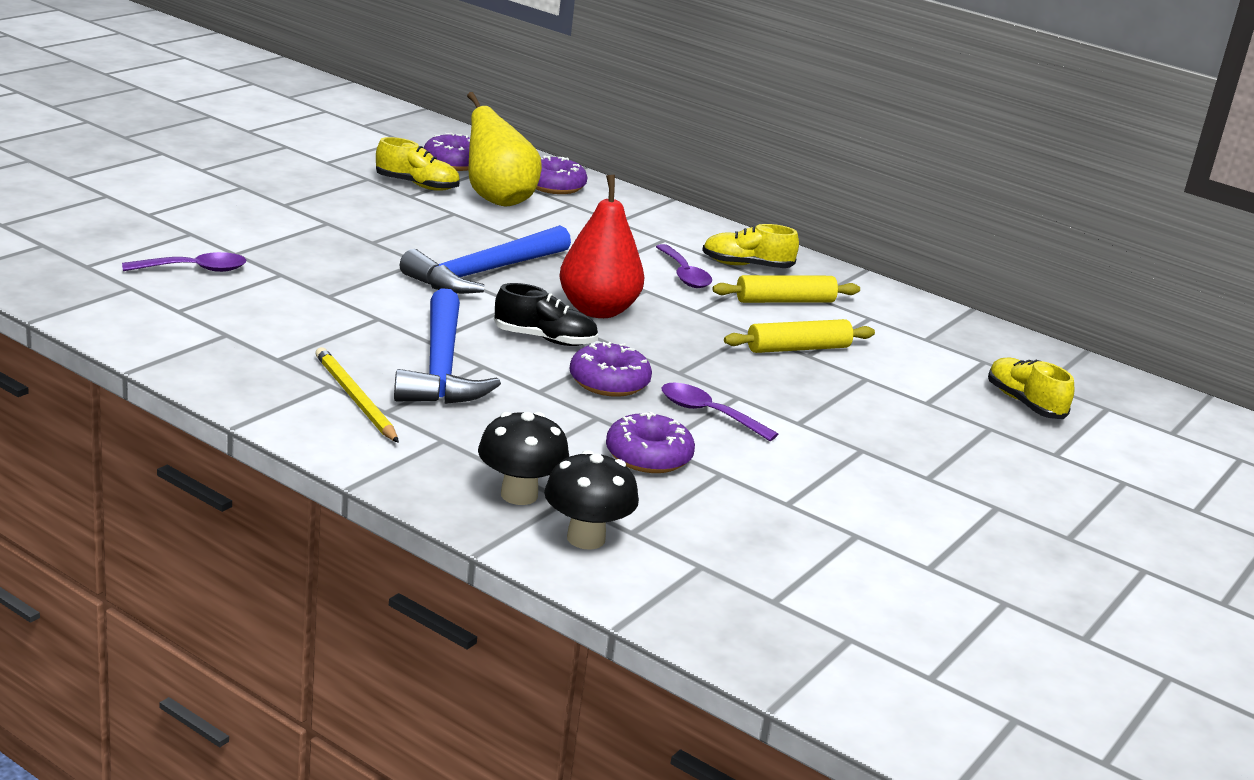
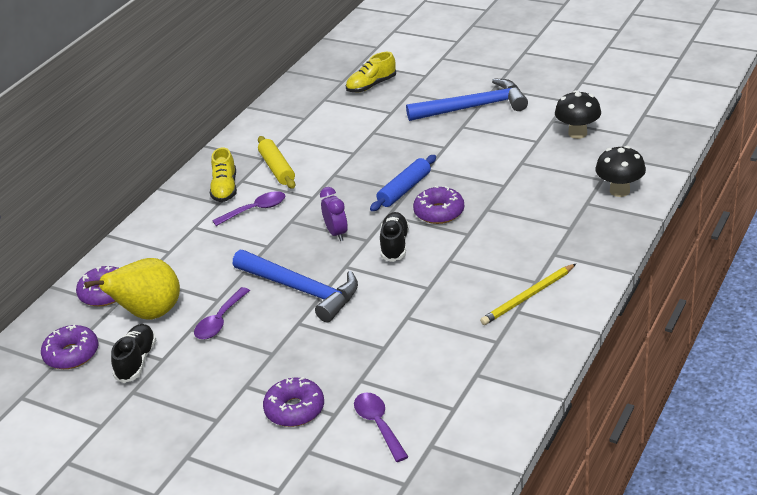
camera: 90 degrees left, 10 degrees up
yellow shoe [376,137,460,191] -> black shoe [111,324,157,383]
blue hammer [394,288,501,404] -> blue hammer moved to [406,78,528,121]
black mushroom [478,412,569,505] -> black mushroom moved to [555,90,601,139]
red pear [559,175,644,318] -> purple clock [320,187,348,241]
purple donut [606,412,695,473] -> purple donut moved to [263,377,324,427]
purple spoon [661,383,778,441] -> purple spoon moved to [194,287,250,340]
yellow rolling pin [724,319,875,353] -> none
none -> blue rolling pin [370,155,436,211]

